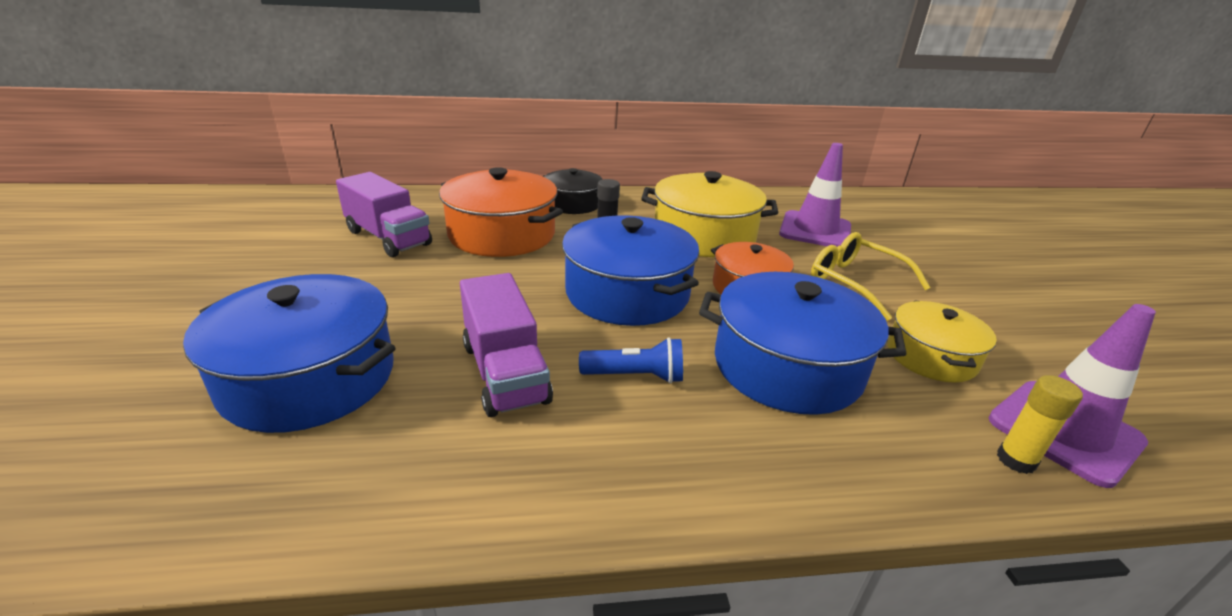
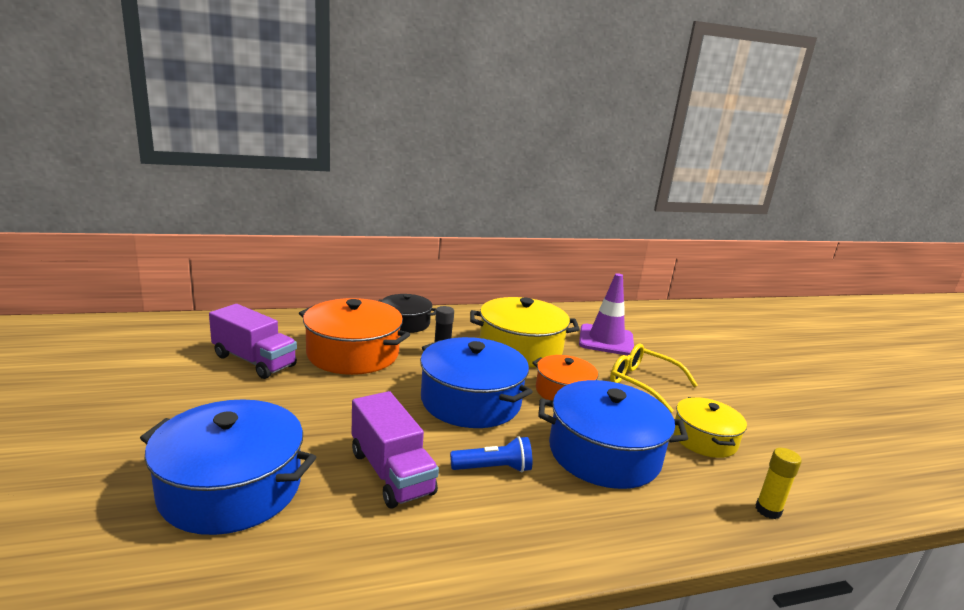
camera: 10 degrees left, 10 degrees down
purple traffic cone [988,304,1156,488] -> none

